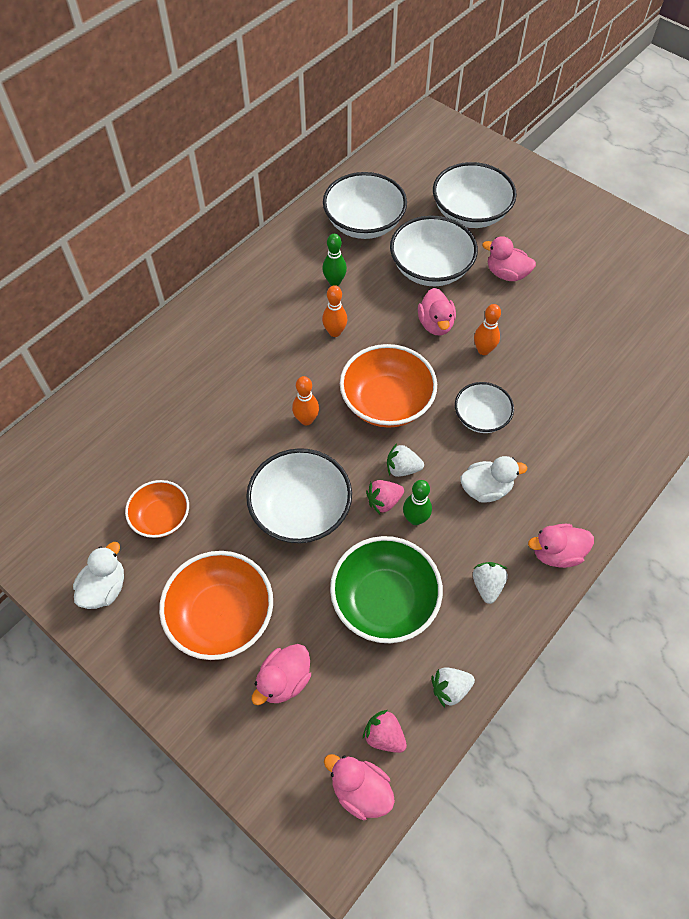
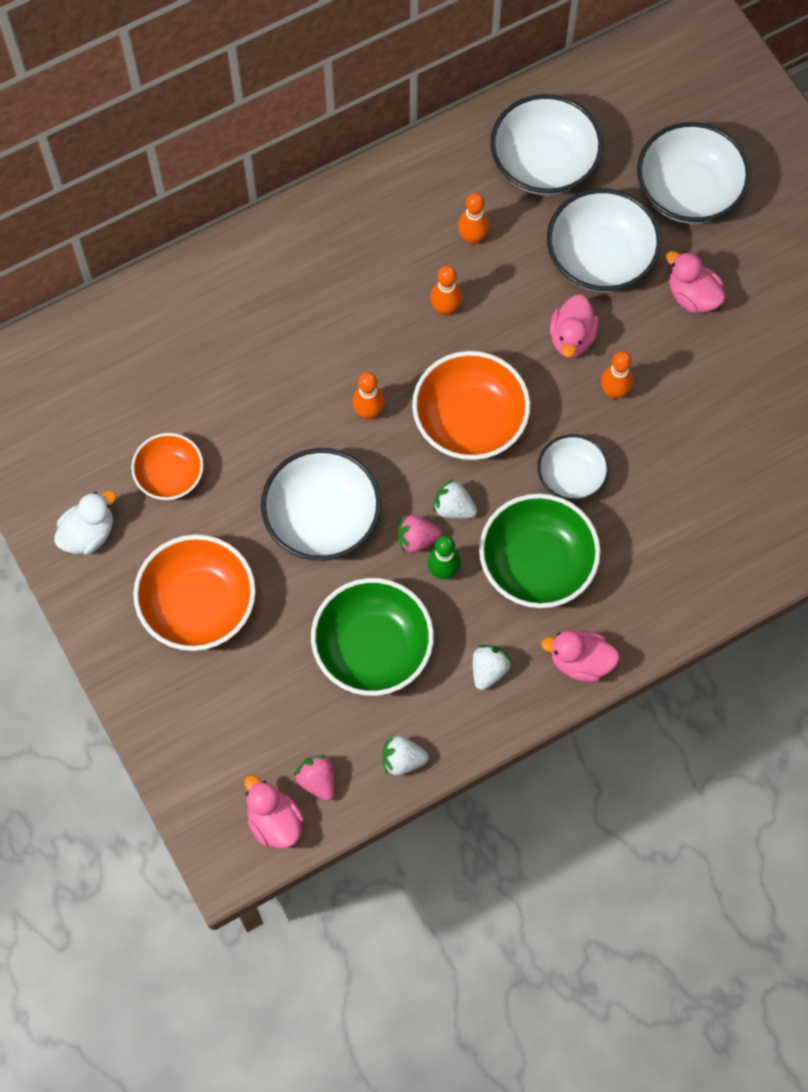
camera: 20 degrees right, 10 degrees up
pink duck [252,644,311,705] -> none
green bowling pin [322,234,347,286] -> orange bowling pin [458,193,489,245]
white duck [461,456,527,503] -> green bowl [479,493,601,608]

